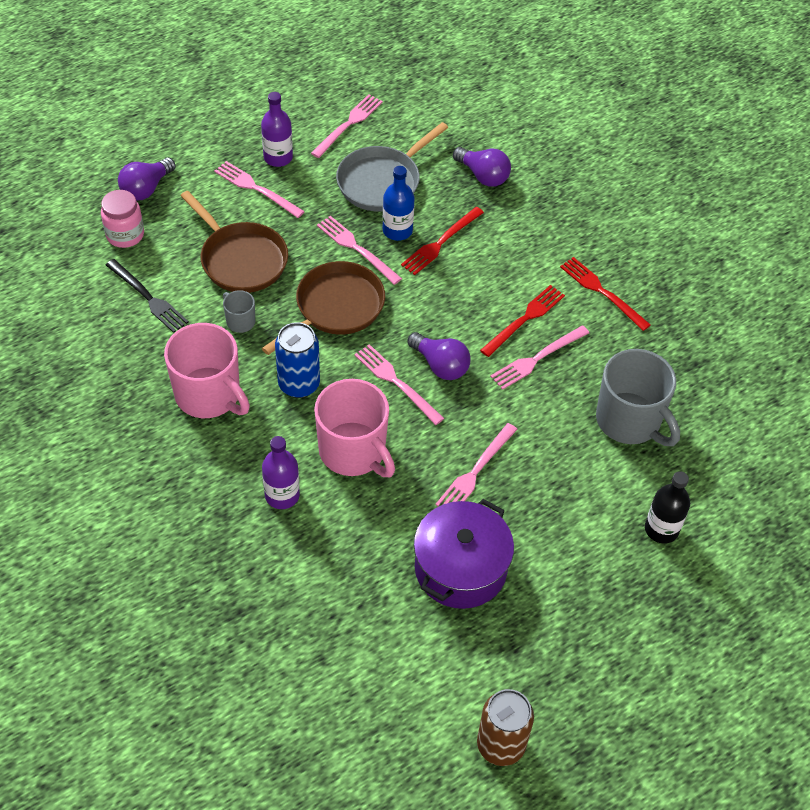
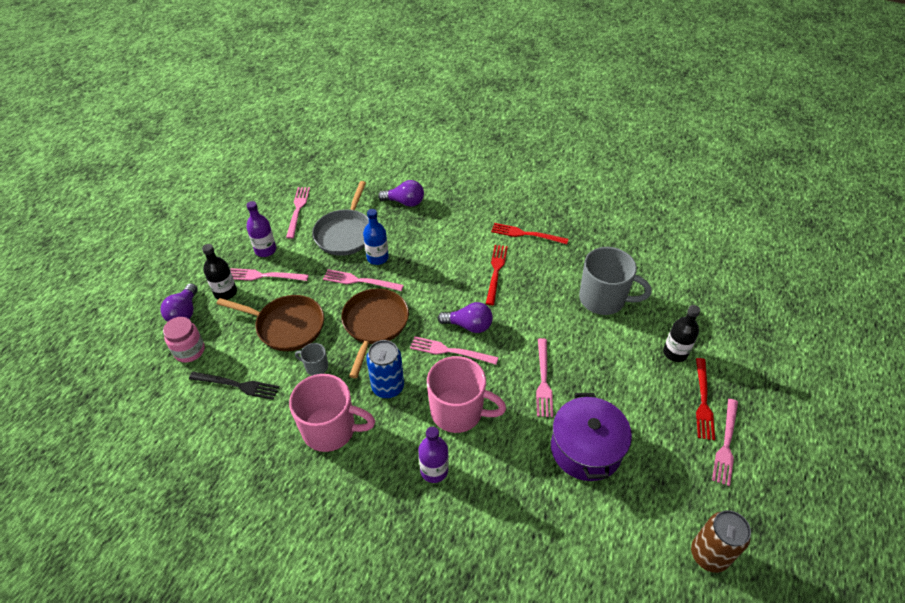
camera: 30 degrees left, 5 degrees down
red fork [401,207,484,275] -> red fork moved to [696,358,715,440]
pink fork [490,325,589,390] -> pink fork moved to [712,399,738,486]
none -> black bottle [202,244,237,300]

